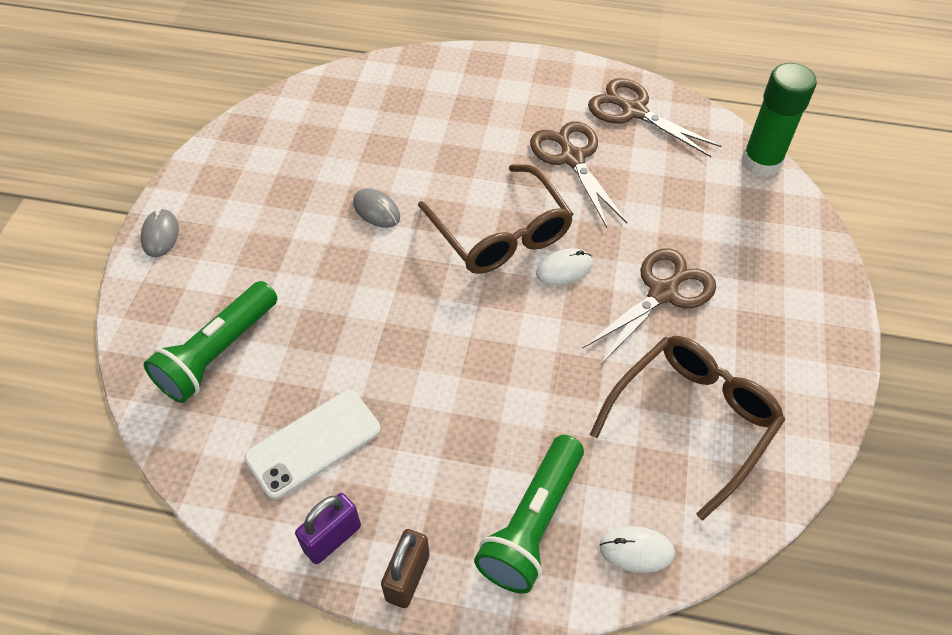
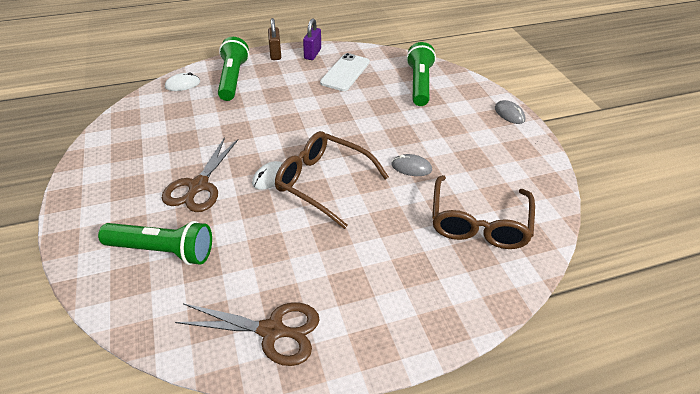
camera: 150 degrees right, 10 degrees down
brown scissors [530,122,627,227] -> none
brown glasses [590,336,785,520] -> brown glasses moved to [432,175,535,249]
green glue stick [742,63,817,177] -> none
none -> green flashlight [98,221,212,265]

